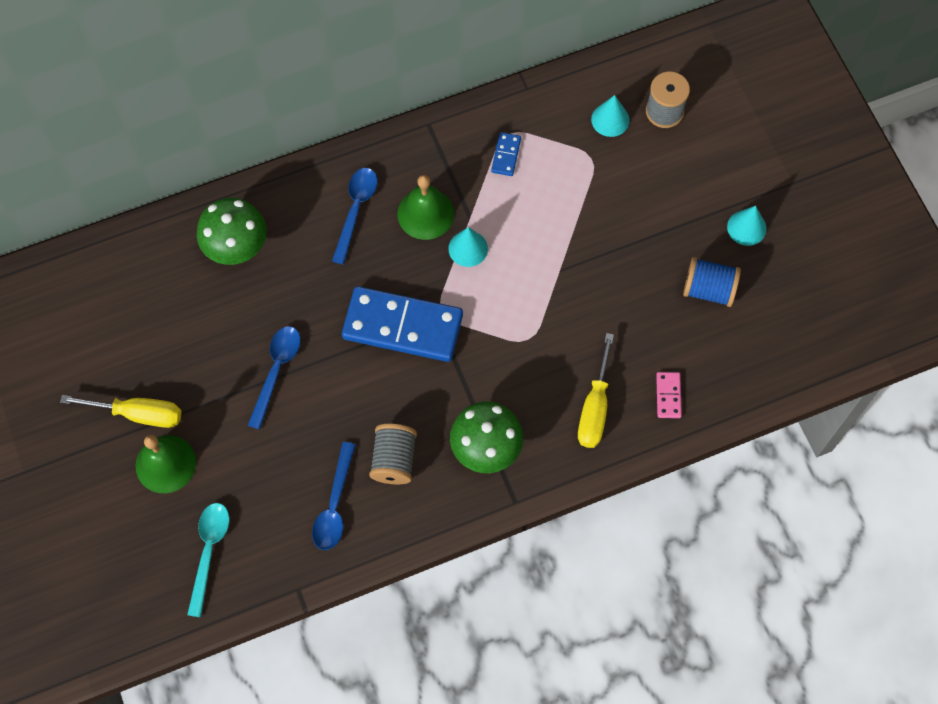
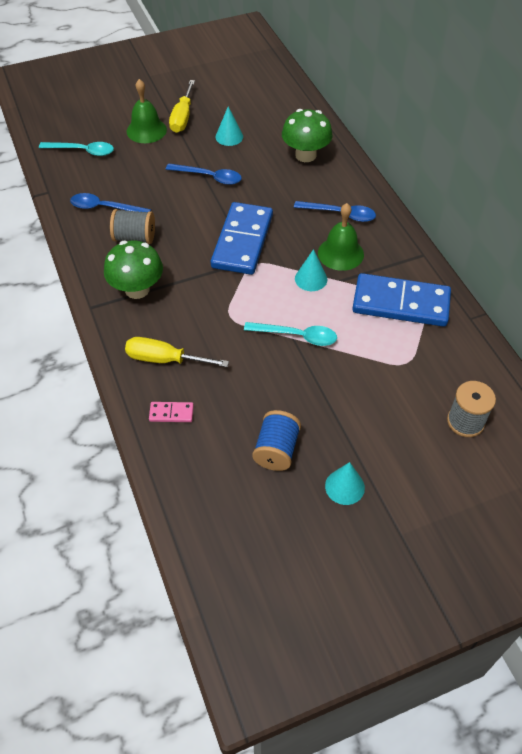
camera: 90 degrees right, 15 degrees down
blue domino [491,132,521,176] -> blue domino [352,273,451,327], size x2.41
turquoise cone [591,95,630,137] -> turquoise cone moved to [215,106,243,146]
none -> turquoise spoon [244,322,337,346]

